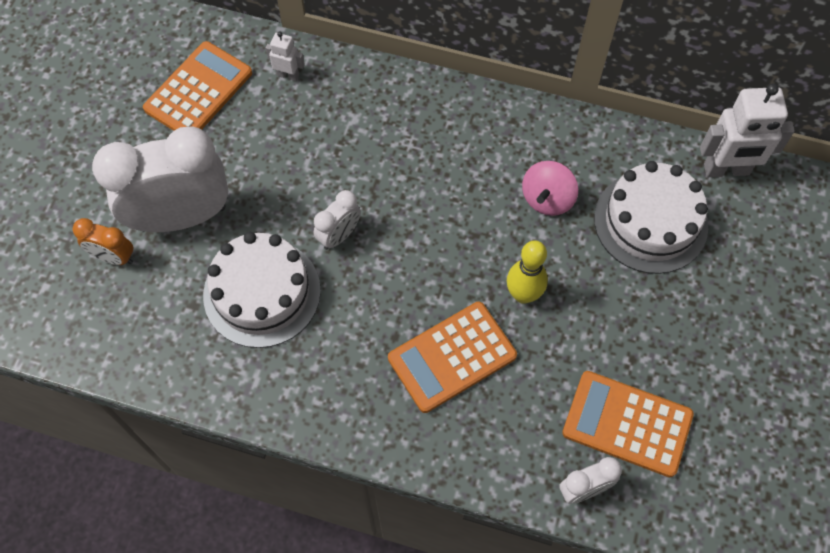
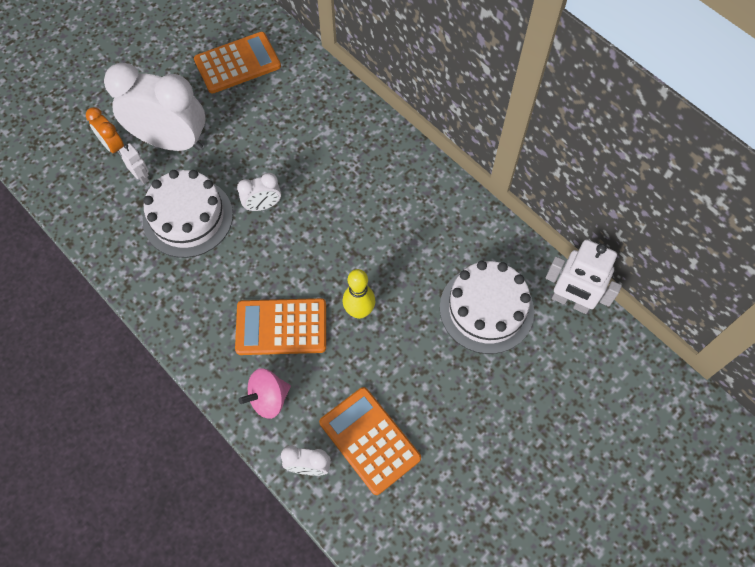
camera: 30 degrees right, 0 degrees up
white robot [266,32,305,81] -> white robot moved to [119,143,149,184]
pink spinning top [522,161,578,216] -> pink spinning top moved to [239,368,291,419]

